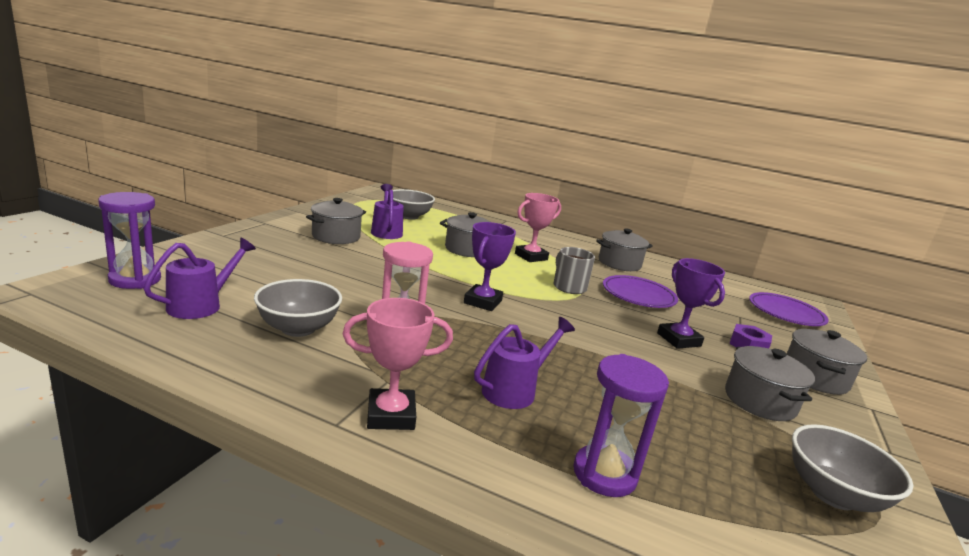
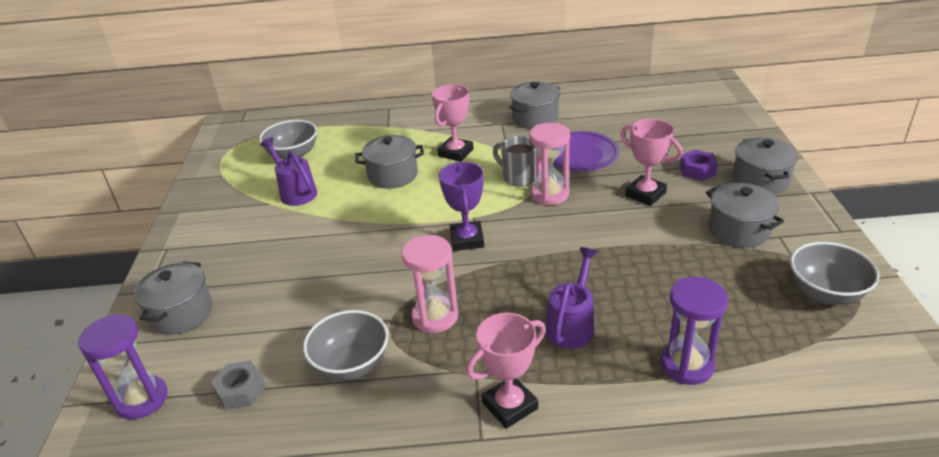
camera: 20 degrees left, 15 degrees up
purple watering can [143,238,256,319] -> grey nut [211,361,266,410]
grey pot [306,198,366,244] -> grey pot moved to [134,262,213,335]
purple trophy [657,258,725,349] -> pink trophy [620,119,682,206]
purple plate [749,292,829,326] -> none
none -> pink hourglass [529,123,570,205]

